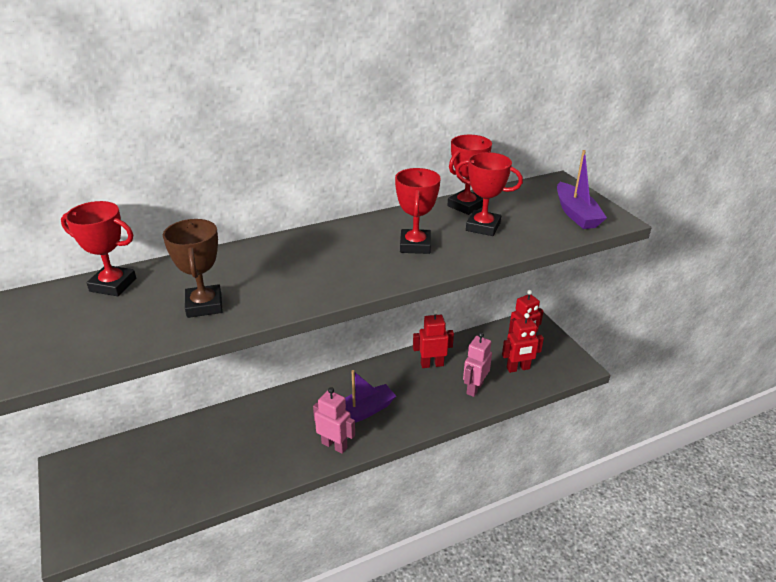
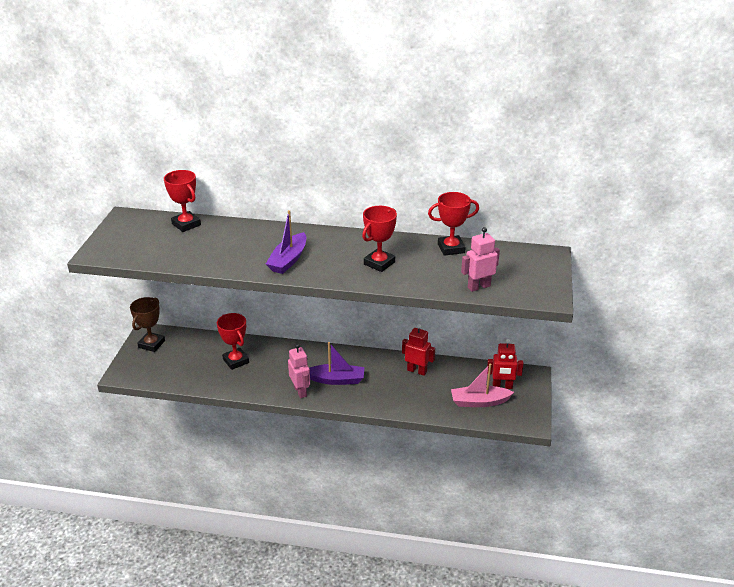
camera: 35 degrees right, 0 degrees up
brown trophy [163,219,223,318] -> brown trophy moved to [130,297,165,352]
red trophy [455,152,523,236] -> red trophy moved to [217,313,249,370]
pink robot [463,332,492,397] -> pink robot moved to [461,227,500,292]
red robot [502,313,544,373] -> pink boat [451,364,514,407]
purple boat [557,150,607,229] -> purple boat moved to [266,210,306,274]

